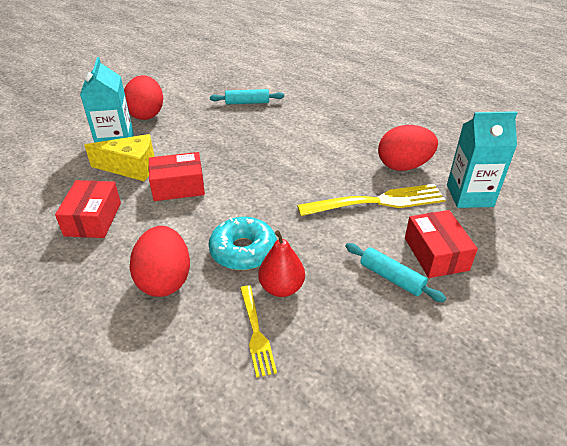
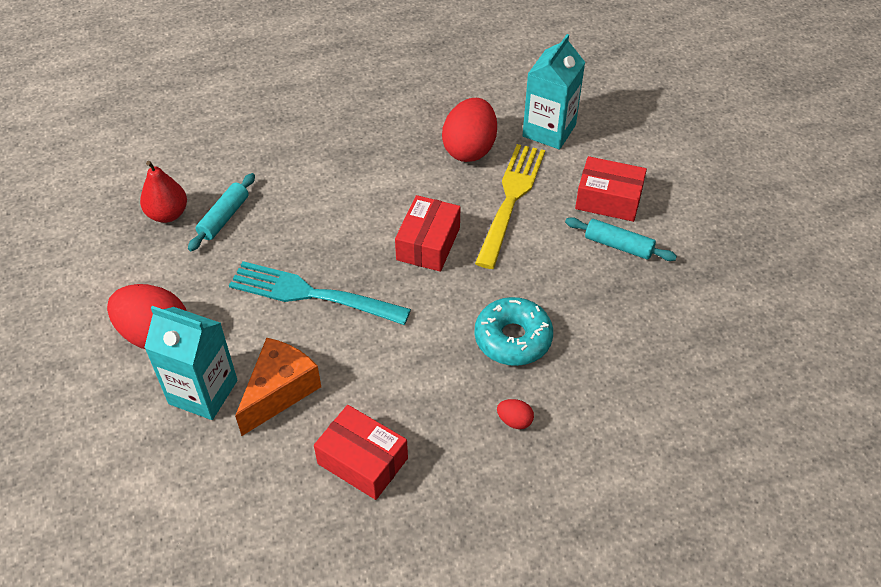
camera: 60 degrees left, 10 degrees up
yellow cheese [84,134,154,181] -> orange cheese [235,338,321,436]
red egg [129,226,190,297] -> red egg [497,399,534,429], size x0.43
red box [149,152,205,201] -> red box moved to [395,195,460,272]
yellow fork [240,285,277,378] -> none
red pear [258,230,305,297] -> red pear moved to [140,161,187,223]
turquoise rolling pin [345,243,446,302] -> turquoise rolling pin turned 45 degrees clockwise [565,217,677,261]
none -> turquoise fork [229,261,411,325]

